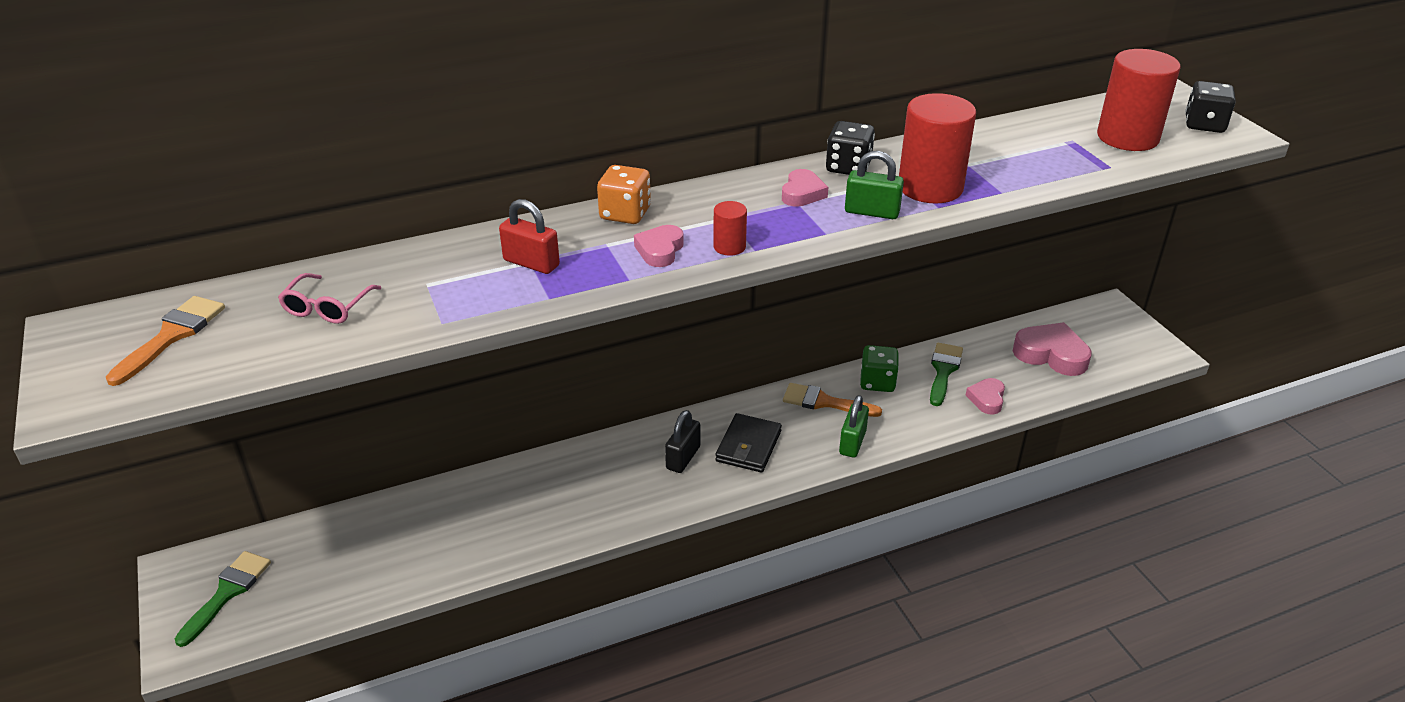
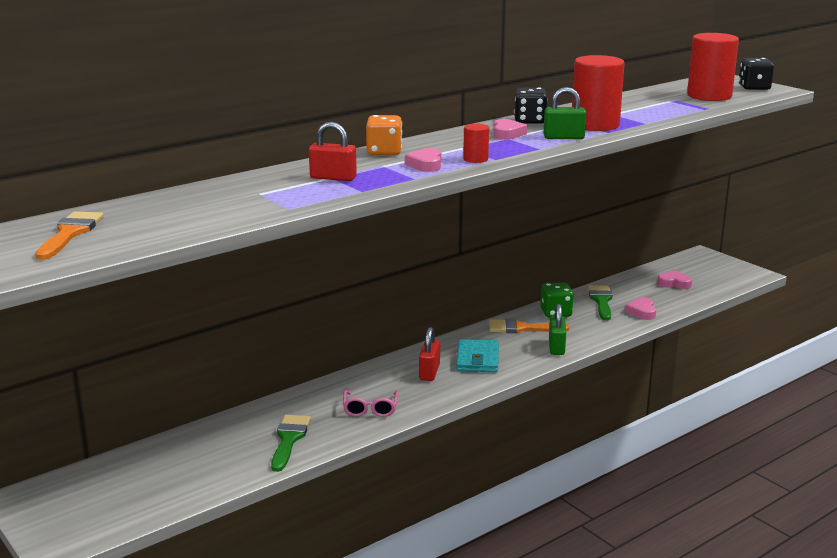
camera: 15 degrees left, 15 degrees down
green brush [175,551,271,647] -> green brush moved to [271,415,311,472]
pink glasses [278,273,381,324] -> pink glasses moved to [343,390,399,417]
black padlock [665,410,700,473] -> red padlock [419,327,440,381]
black wallet [715,413,782,473] -> turquoise wallet [456,339,499,372]
pink heart [1013,322,1092,376] -> pink heart [657,270,692,289], size x0.57

